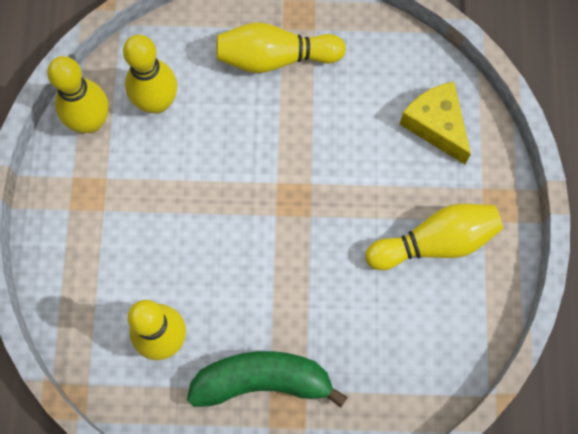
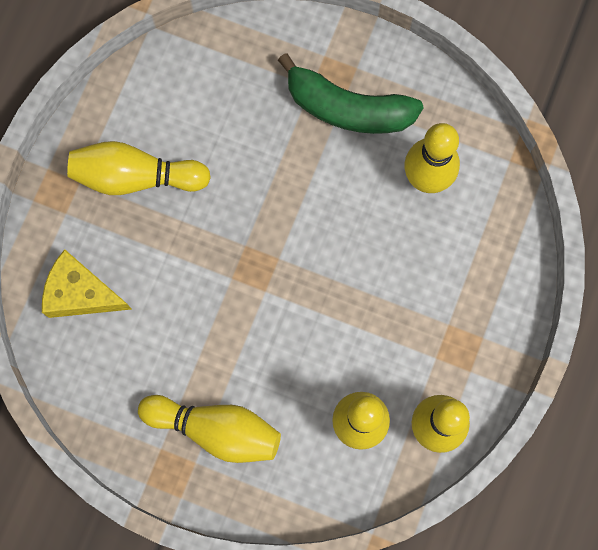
camera: 160 degrees left, 5 degrees up
yellow cheese [400,82,471,164] -> yellow cheese turned 120 degrees clockwise [42,249,131,318]

